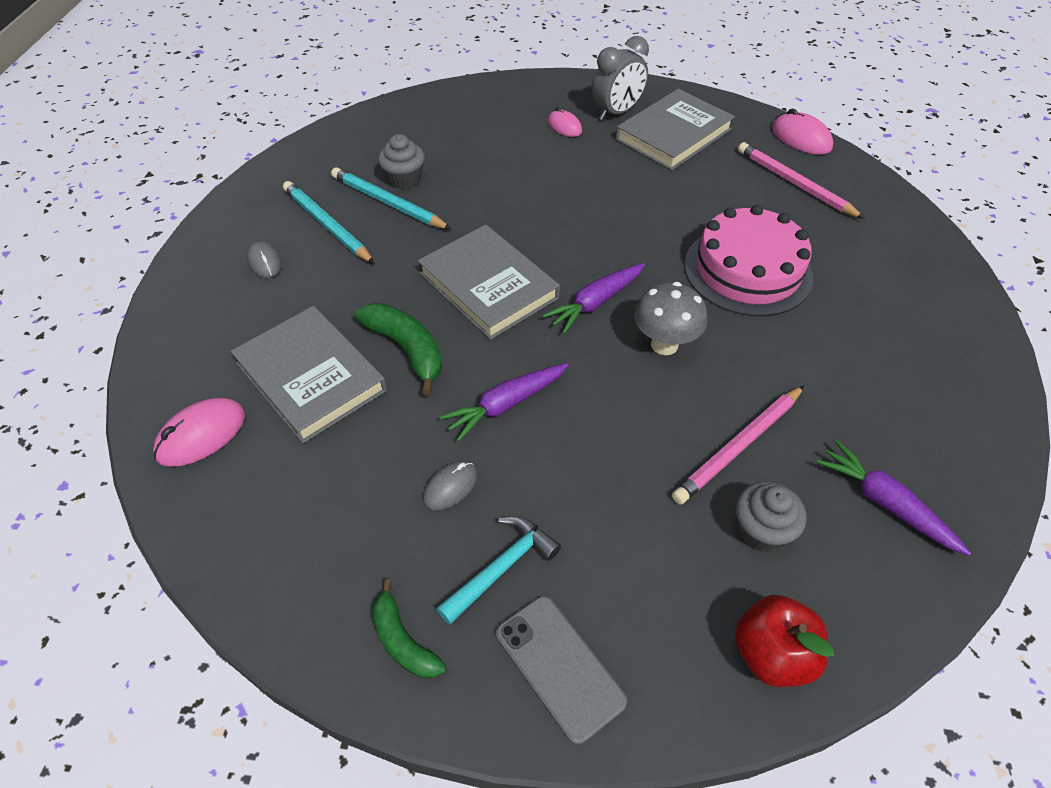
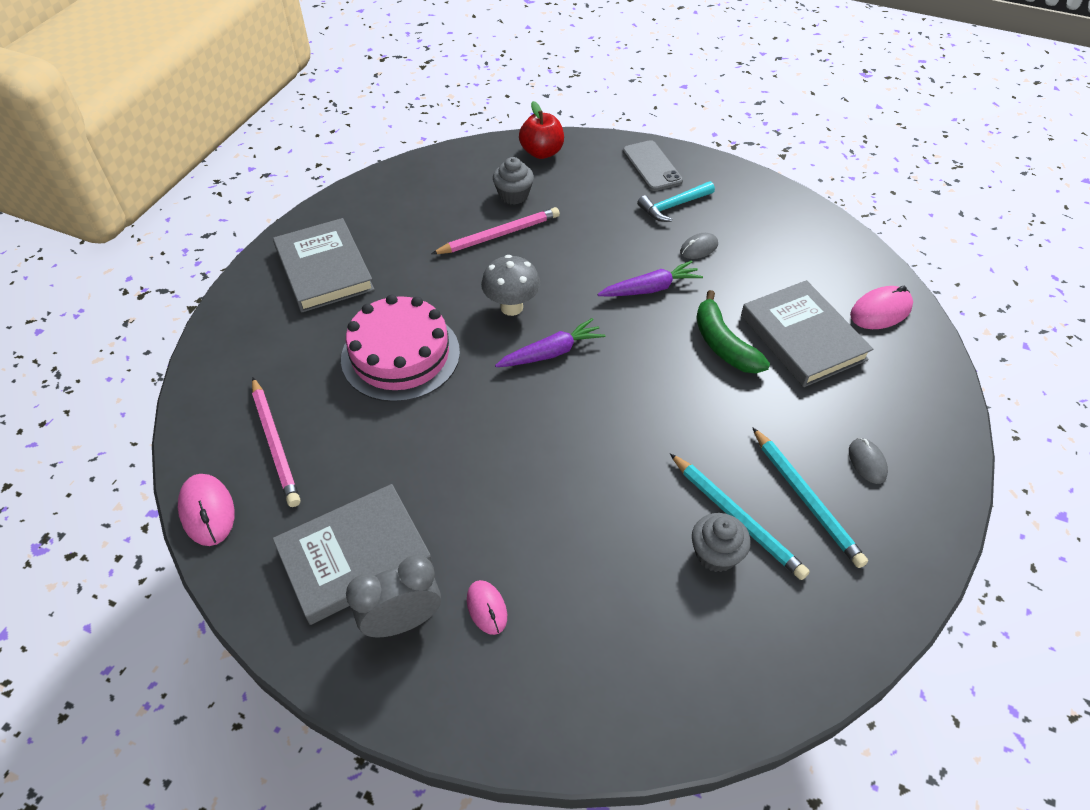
camera: 165 degrees left, 0 degrees up
green banana [372,579,446,678] -> none
grey book [418,225,560,340] -> grey book moved to [273,218,374,312]
purple carrot [817,441,971,555] -> none

